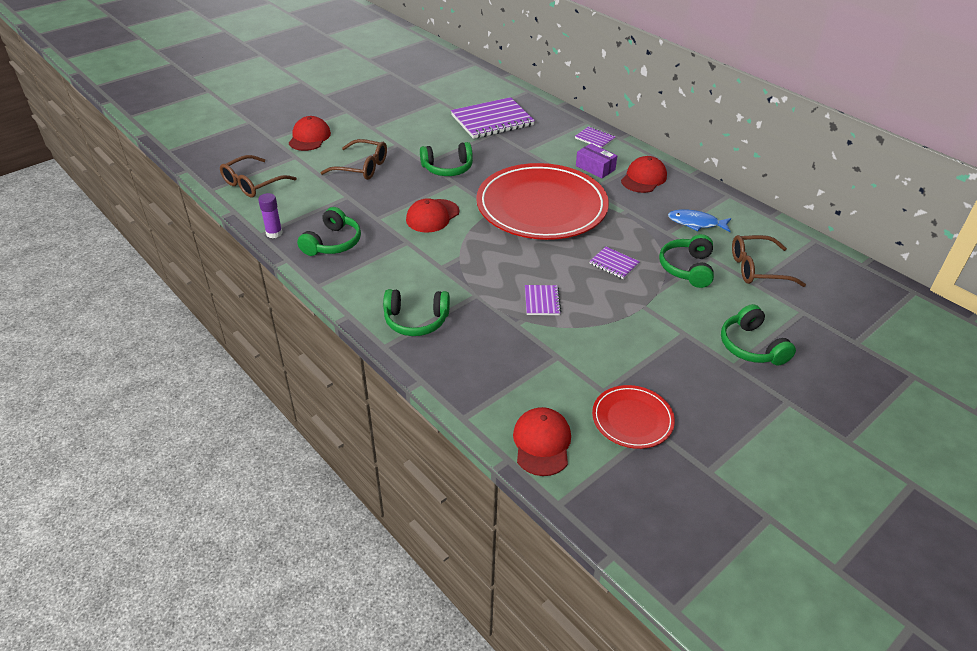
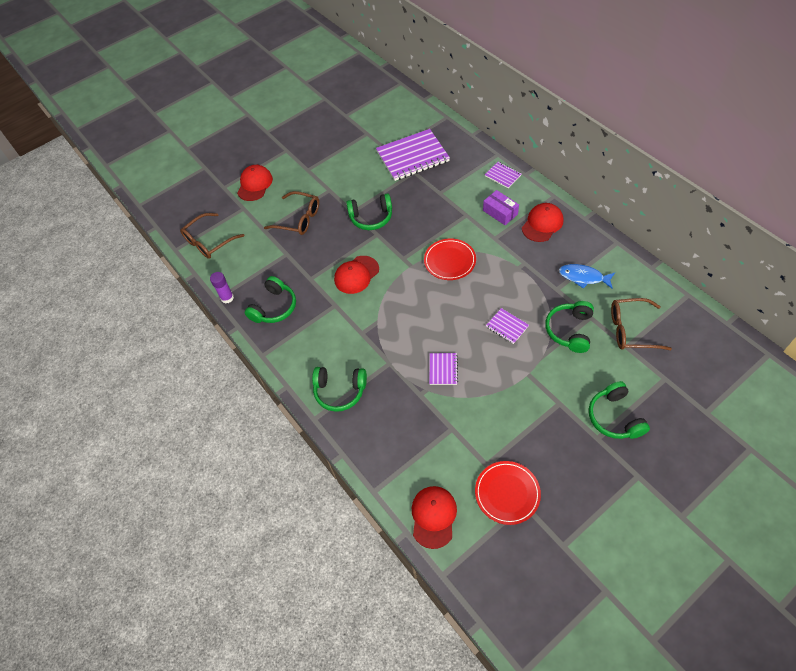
camera: 10 degrees right, 15 degrees up
red plate [476,163,609,240] -> red plate [424,238,476,280], size x0.46

